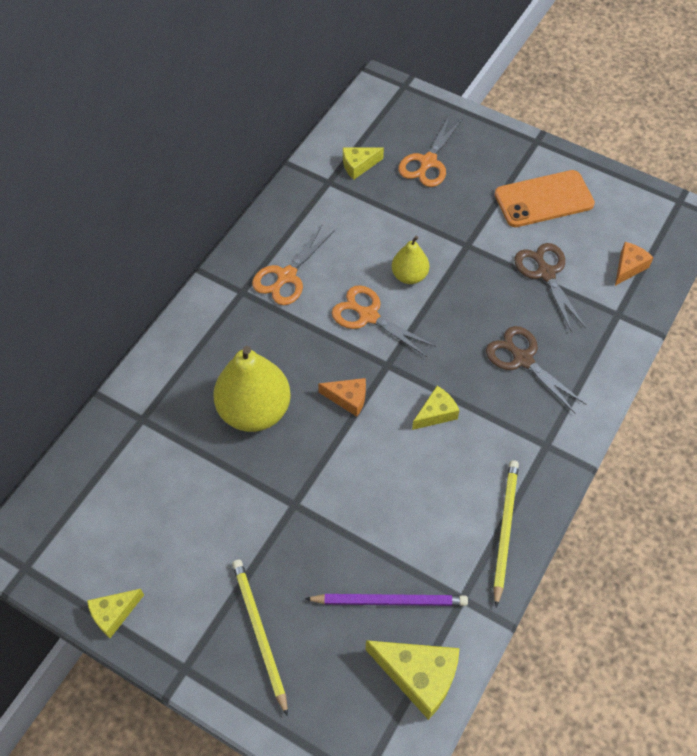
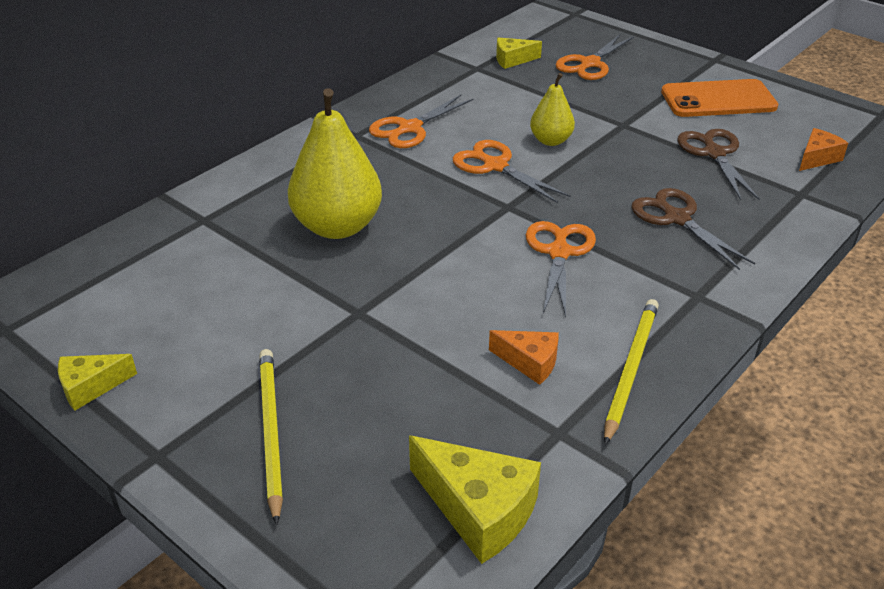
camera: 10 degrees right, 20 degrees down
purple pencil [305,594,468,606] -> none
orange cheese [318,378,366,417] -> orange cheese moved to [489,330,559,385]
yellow cheese [412,386,459,430] -> orange scissors [526,221,596,317]

